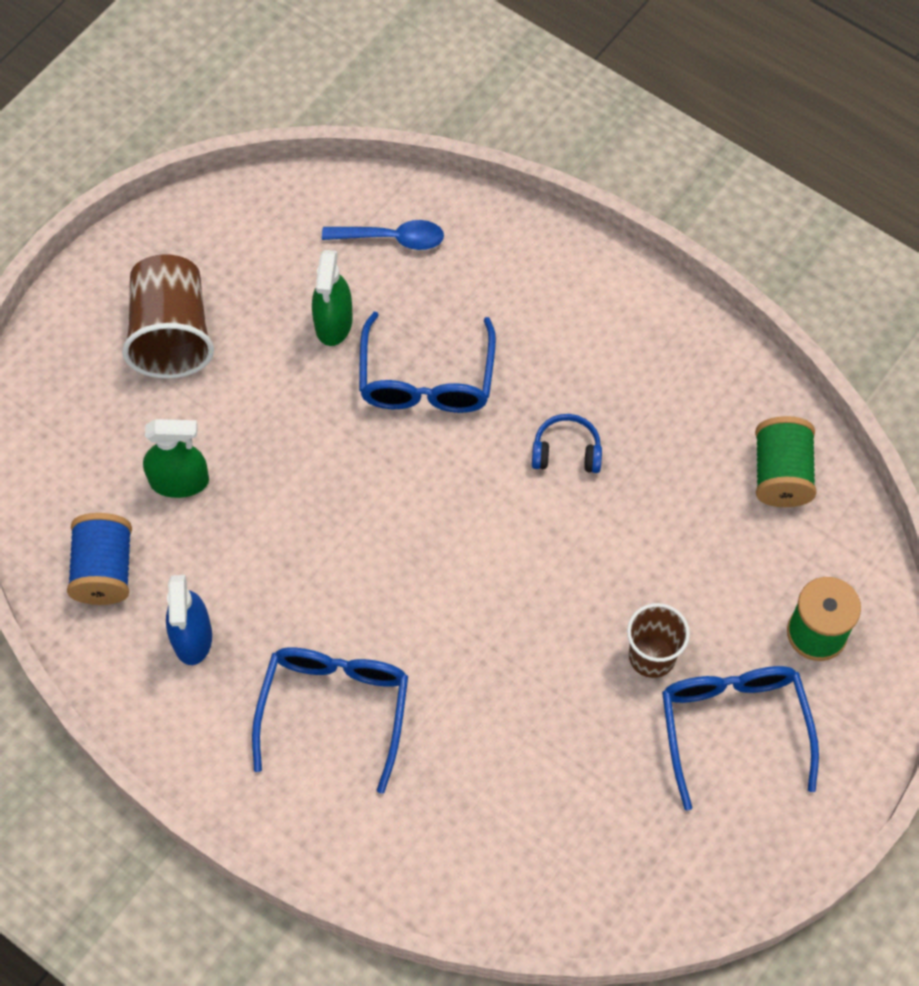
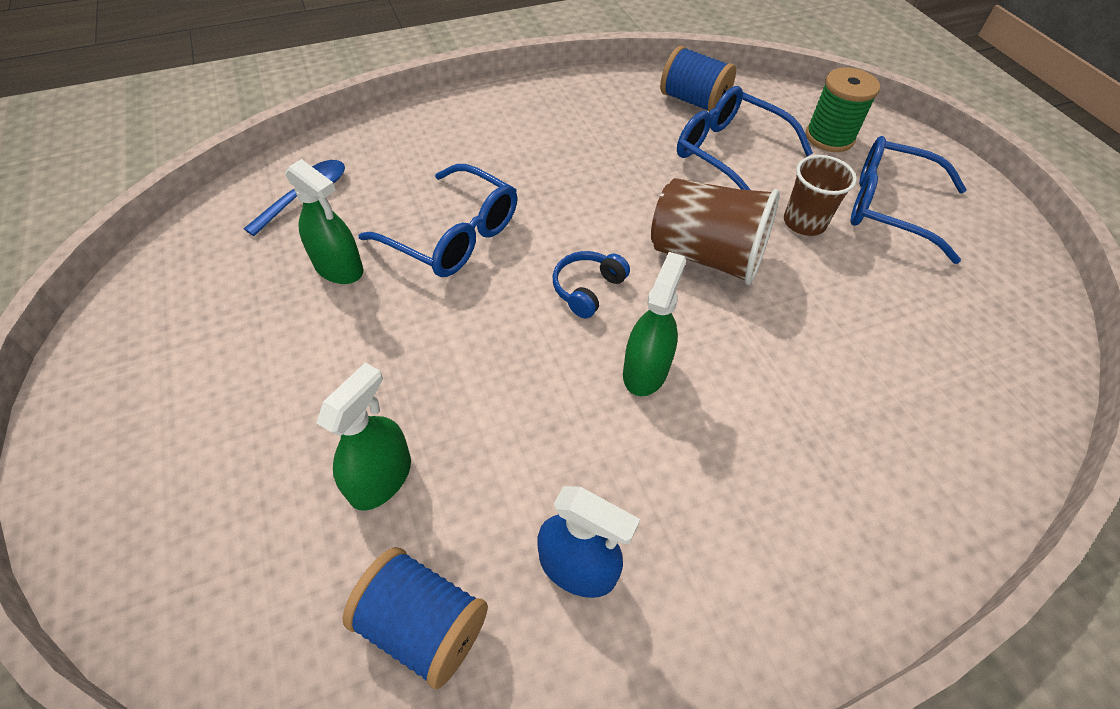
camera: 60 degrees left, 10 degrees down
brown cup [122,254,214,379] -> brown cup moved to [651,178,780,285]
blue glasses [252,648,408,794] -> blue glasses moved to [677,86,813,190]
blue headphones [532,414,602,473] -> blue headphones moved to [553,251,630,318]
green spool [755,416,816,507] -> blue spool [660,45,736,112]
none -> green spray bottle [623,252,686,396]

